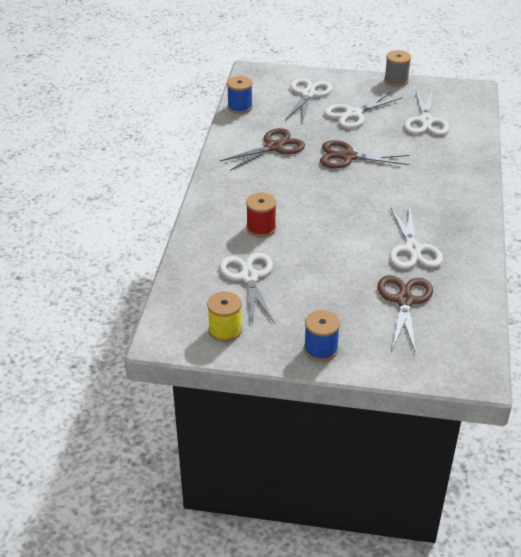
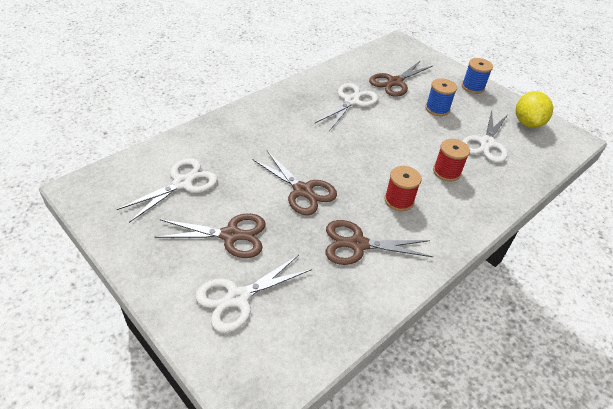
camera: 145 degrees left, 5 degrees up
yellow spool [207,291,242,342] -> yellow lemon [516,91,553,128]
blue spool [227,76,253,114] -> blue spool moved to [425,78,457,116]
white scissors [324,92,402,128] -> brown scissors [155,213,266,258]
grey spool [384,50,411,87] -> none
none -> red spool [384,166,422,211]

